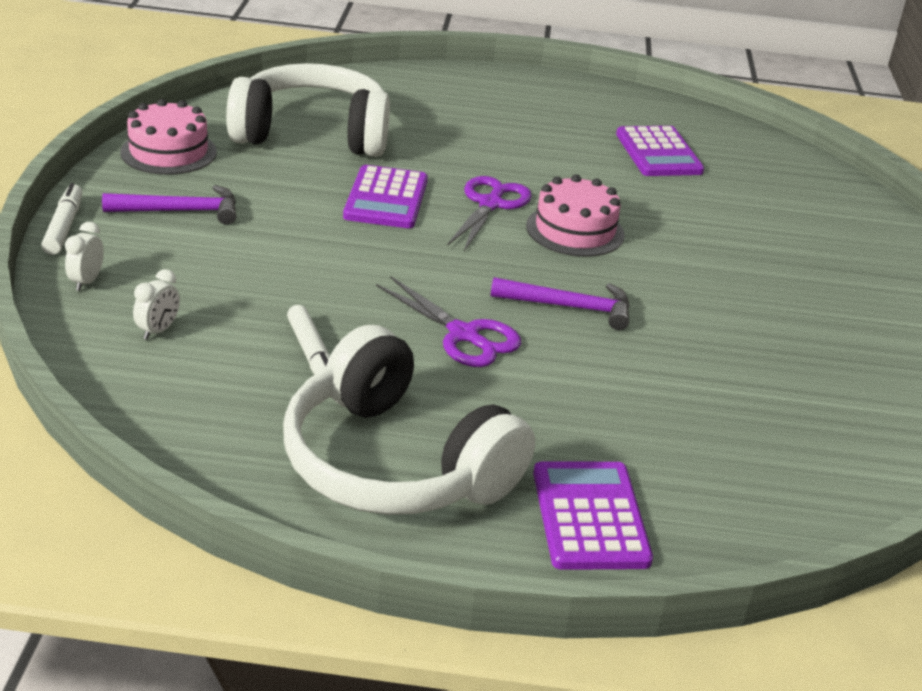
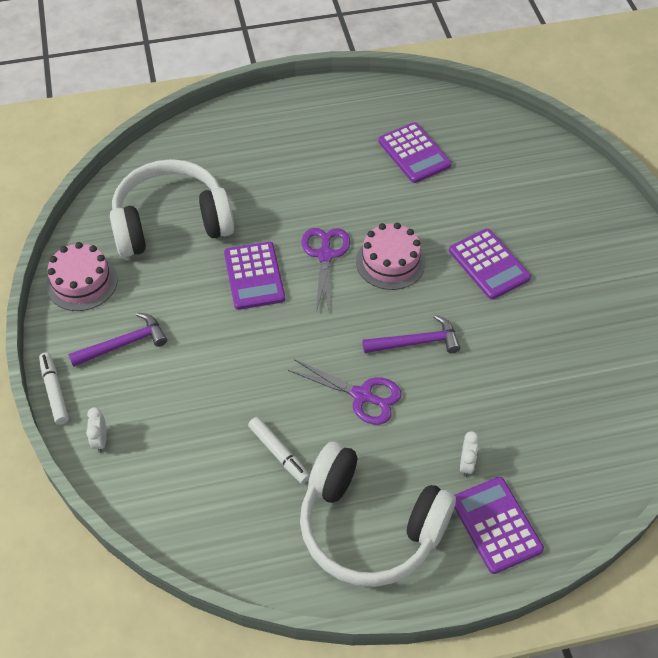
camera: 15 degrees left, 20 degrees up
white clock [133,269,180,340] -> white clock moved to [460,431,479,477]
none -> purple calculator [449,229,531,299]

